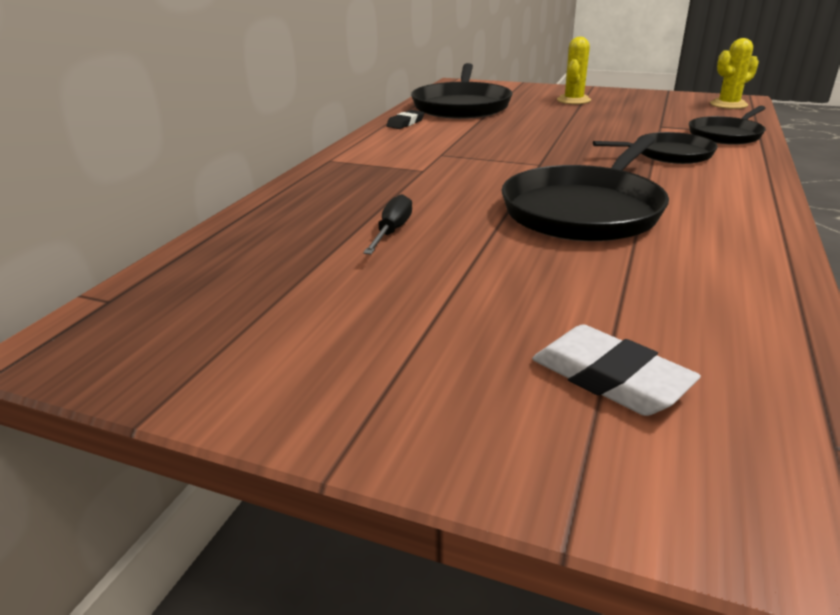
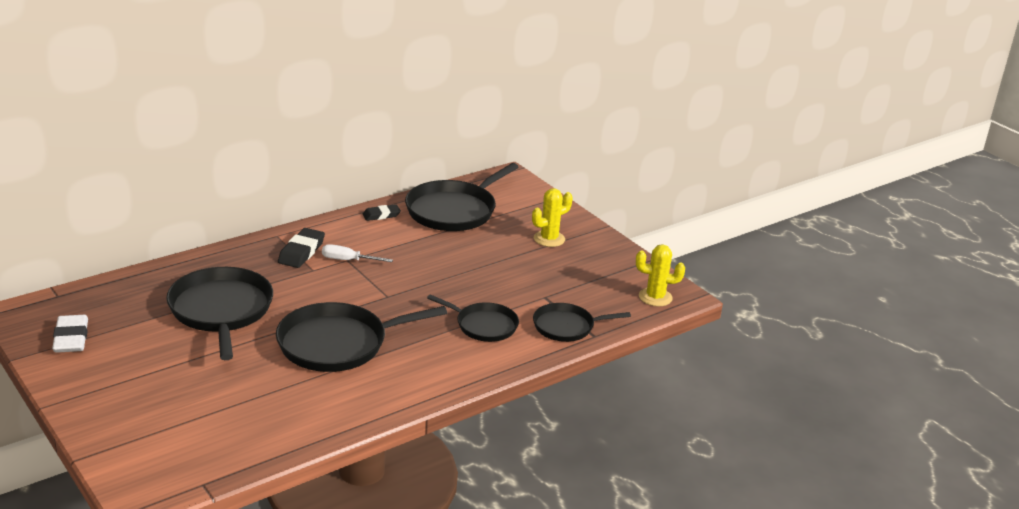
camera: 30 degrees right, 0 degrees up
black screwdriver [363,194,412,254] -> black pan [166,267,273,360]
white eraser [532,324,701,416] -> white eraser moved to [52,315,88,353]
none -> black eraser [278,228,325,268]
none -> white screwdriver [322,244,393,262]

